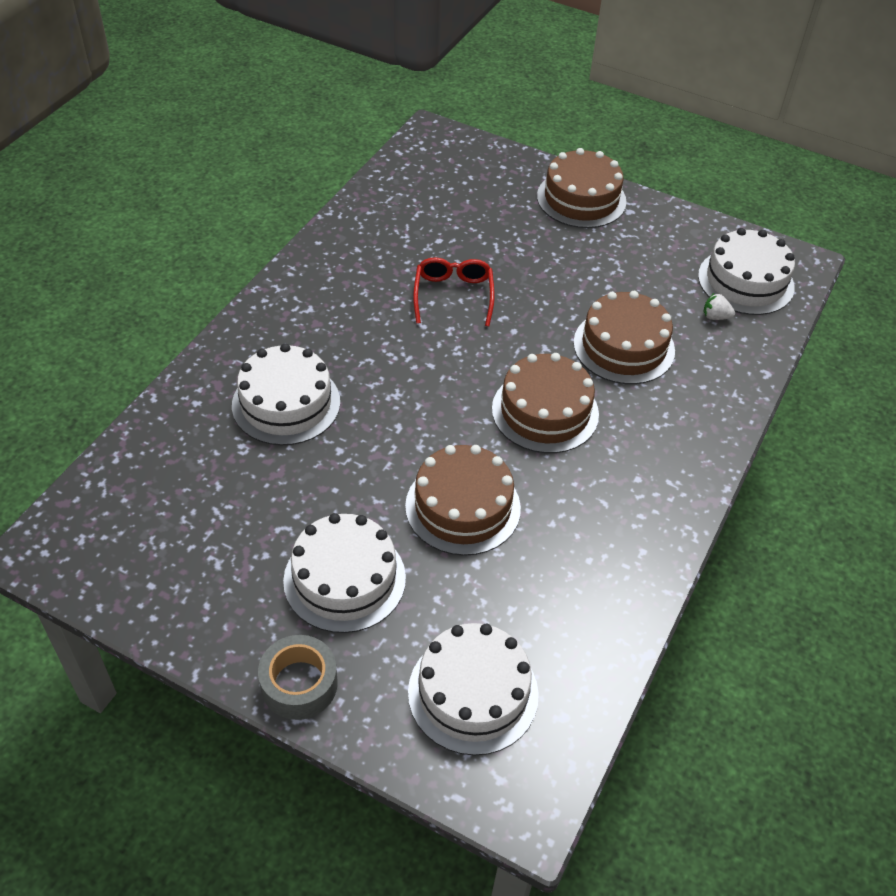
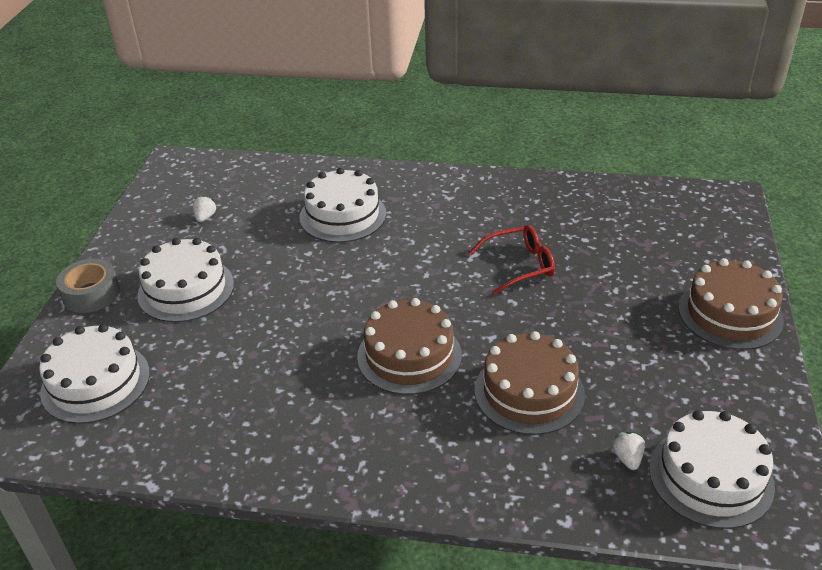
camera: 75 degrees right, 10 degrees down
brown cake [405,445,521,556] -> none
none -> white strawberry [193,195,217,222]

